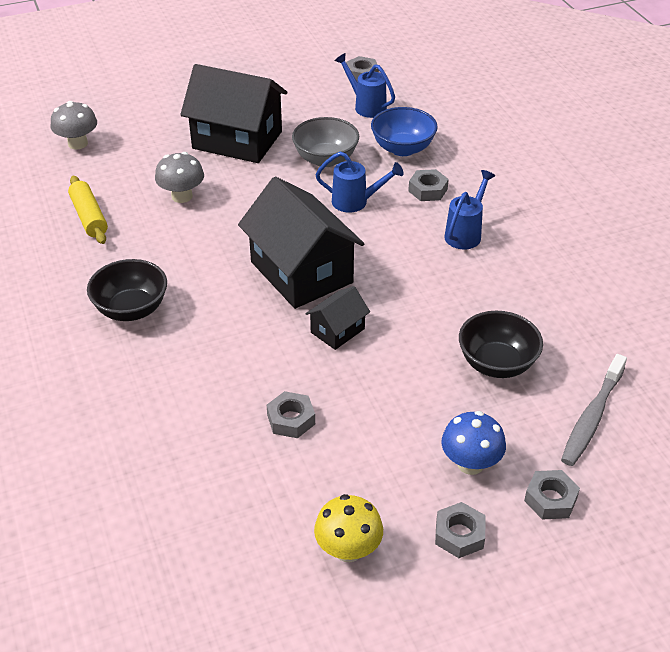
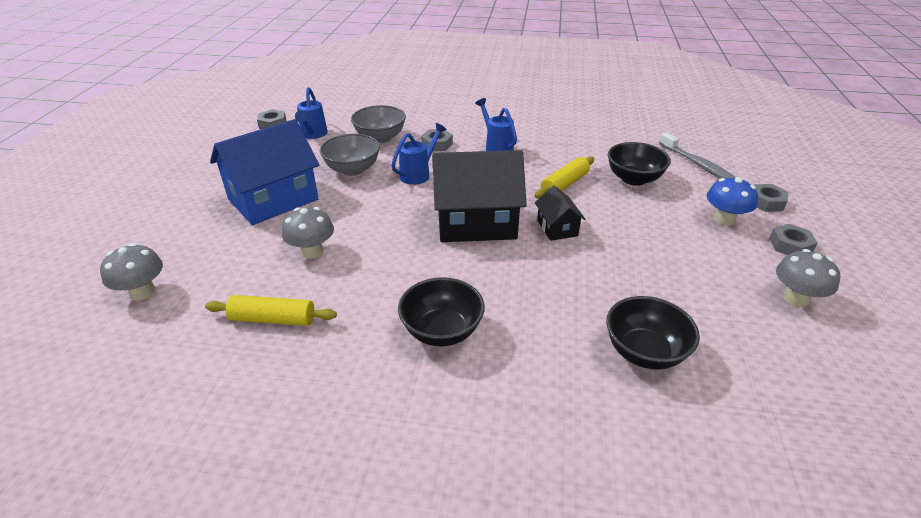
camera: 60 degrees left, 5 degrees down
black house [180,64,287,163] -> blue house [210,119,319,225]
grey nut [267,391,315,438] -> none
yellow mushroom [314,494,383,562] -> grey mushroom [776,249,841,307]
blue watering can [334,53,395,118] -> blue watering can turned 75 degrees counterclockwise [295,87,328,139]
blue bowl [371,107,438,156] -> grey bowl [351,105,406,143]
none -> yellow rolling pin [535,156,594,199]
none -> black bowl [606,296,700,370]

